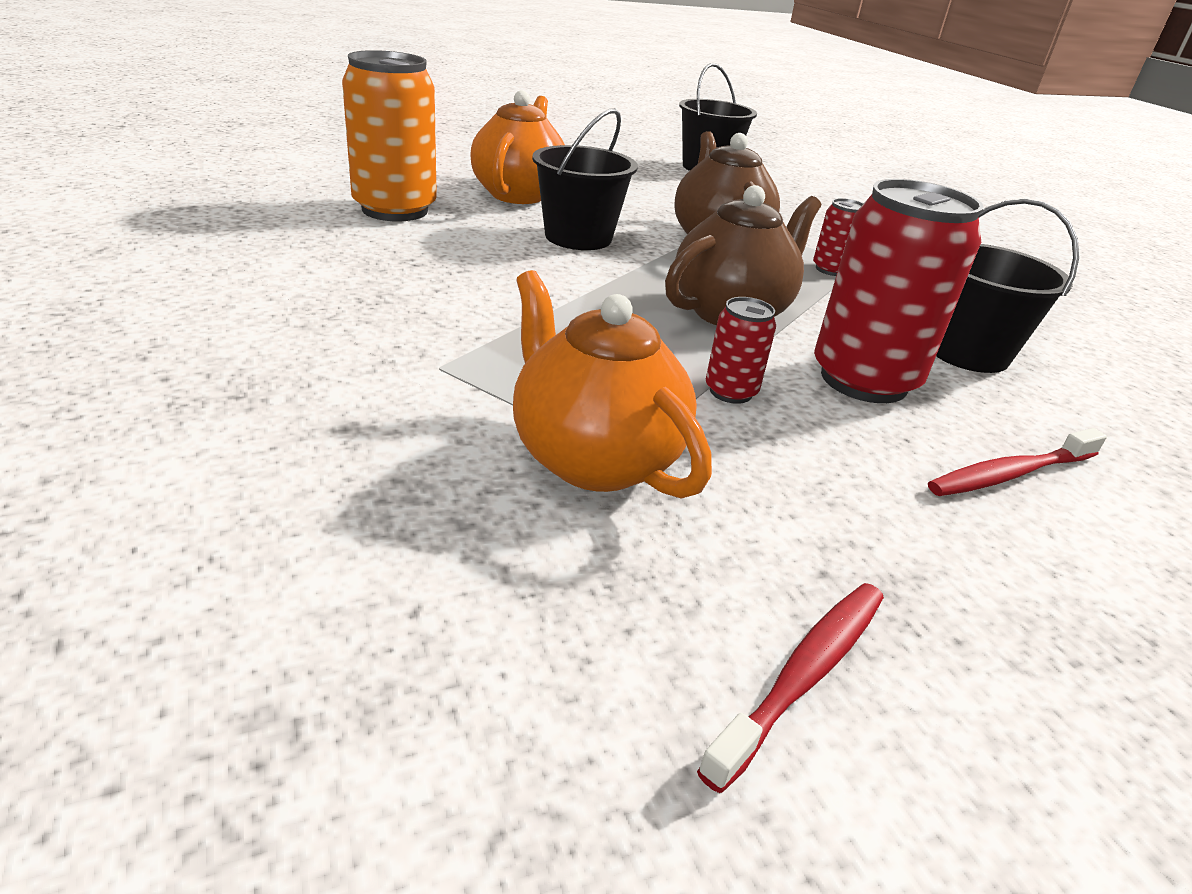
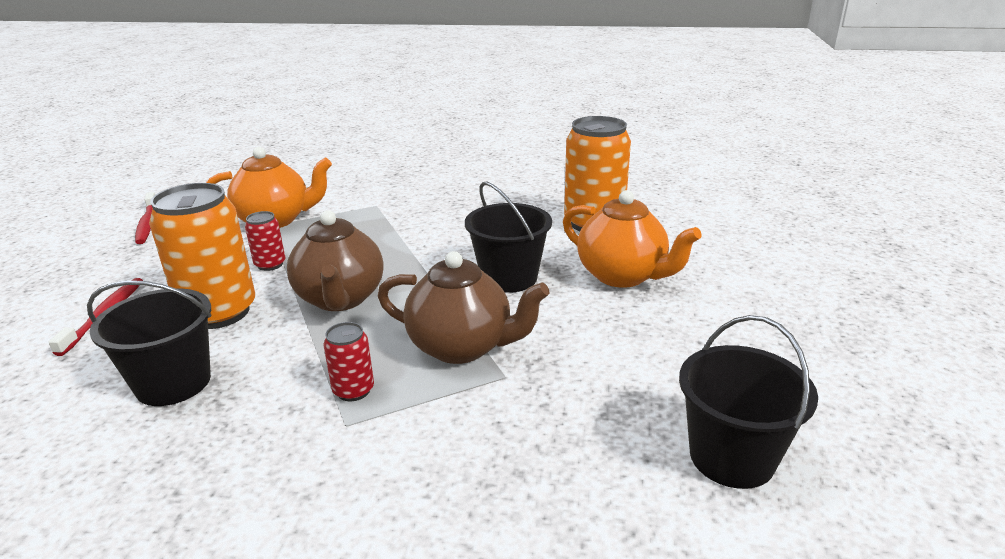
camera: 125 degrees right, 5 degrees down
red can [814,179,983,403] -> orange can [149,183,255,329]

